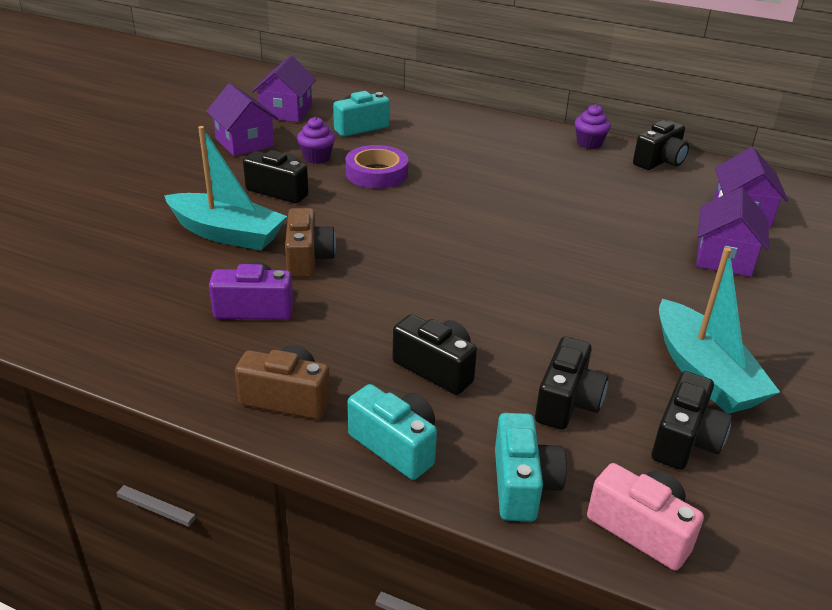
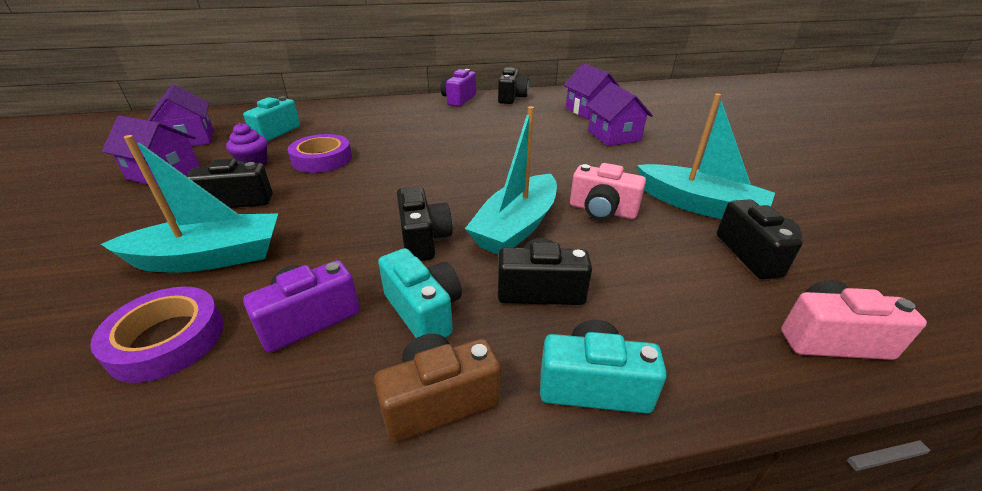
camera: 35 degrees left, 0 degrees up
brown camera [285,208,336,278] -> none
turquoise camera [495,413,567,521] -> turquoise camera moved to [378,248,462,338]
black camera [535,337,608,430] -> black camera moved to [397,186,453,261]
purple cupcake [575,104,611,149] -> purple camera [440,69,476,107]
none -> purple tape [90,287,224,383]
none -> turquoise boat [465,106,557,255]
none -> pink camera [570,163,646,220]

